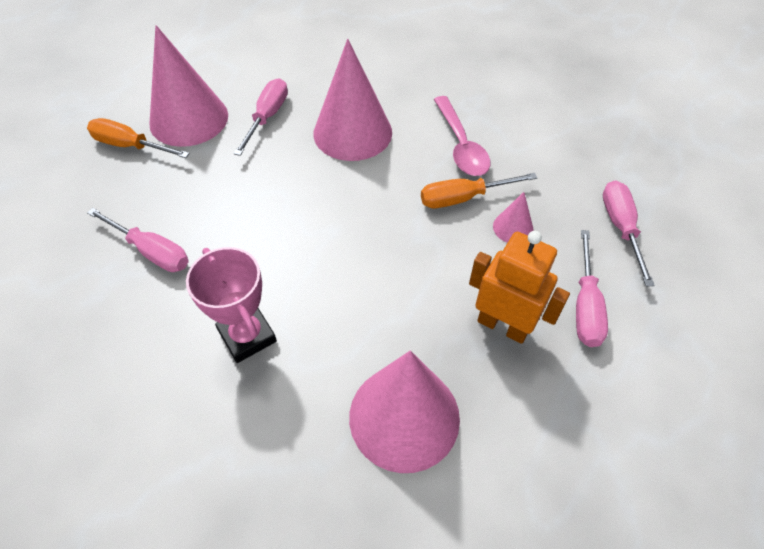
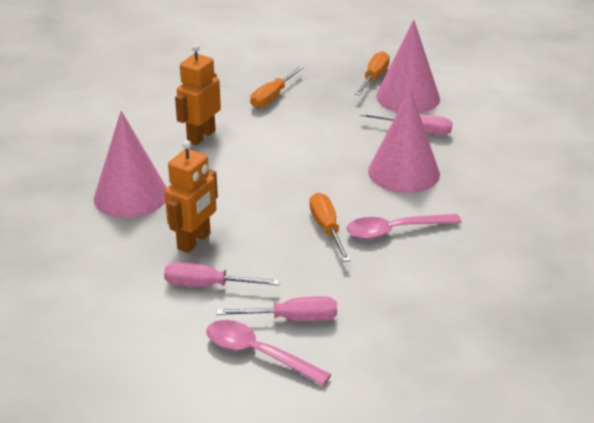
camera: 90 degrees right, 20 degrees down
pink screwdriver [87,208,189,272] -> orange screwdriver [251,66,304,108]
pink trophy [186,247,277,363] -> orange robot [175,44,221,145]
pink cone [493,192,534,243] -> none
none -> pink spoon [207,320,331,386]

